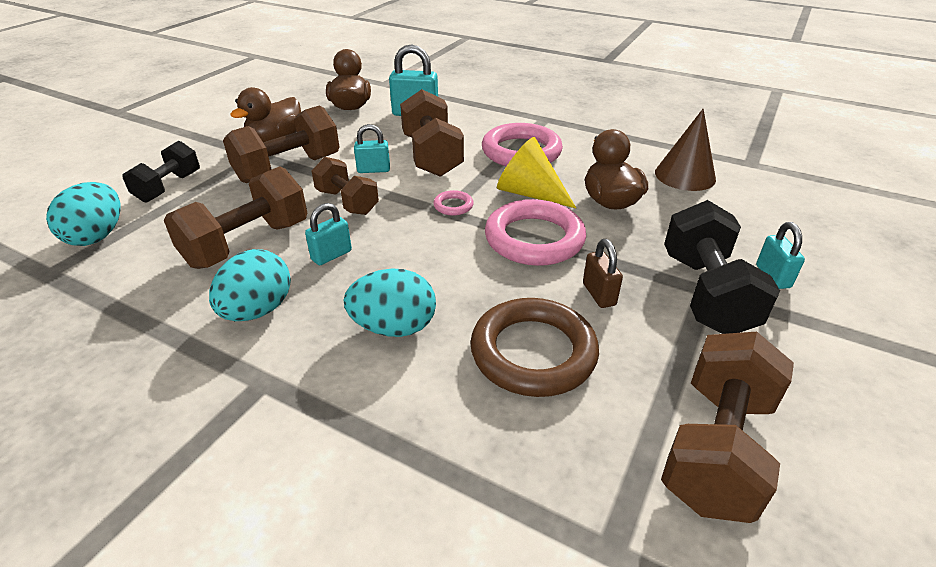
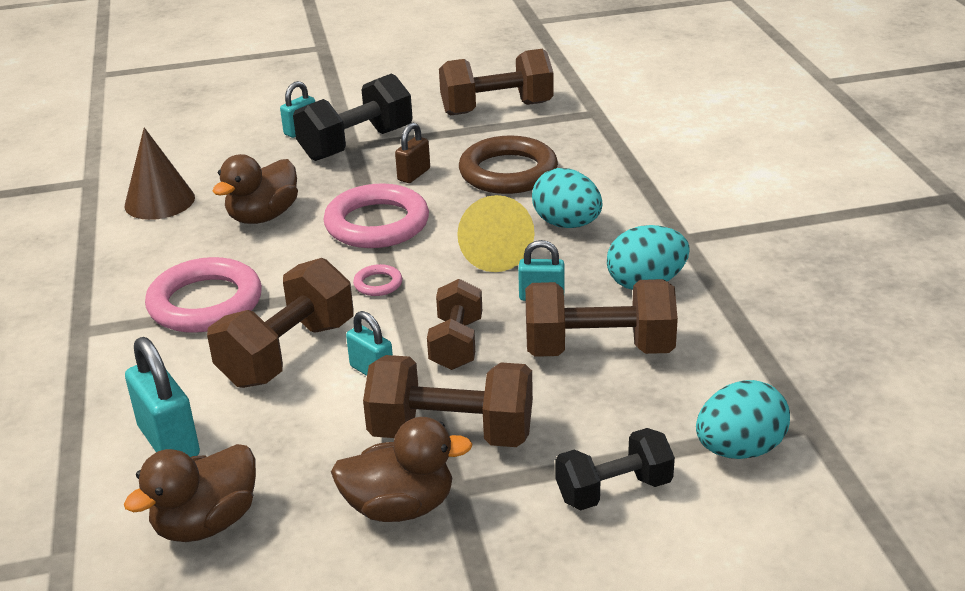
camera: 130 degrees left, 5 degrees down
yellow cone [497,137,576,208] -> yellow cone moved to [457,195,534,272]

